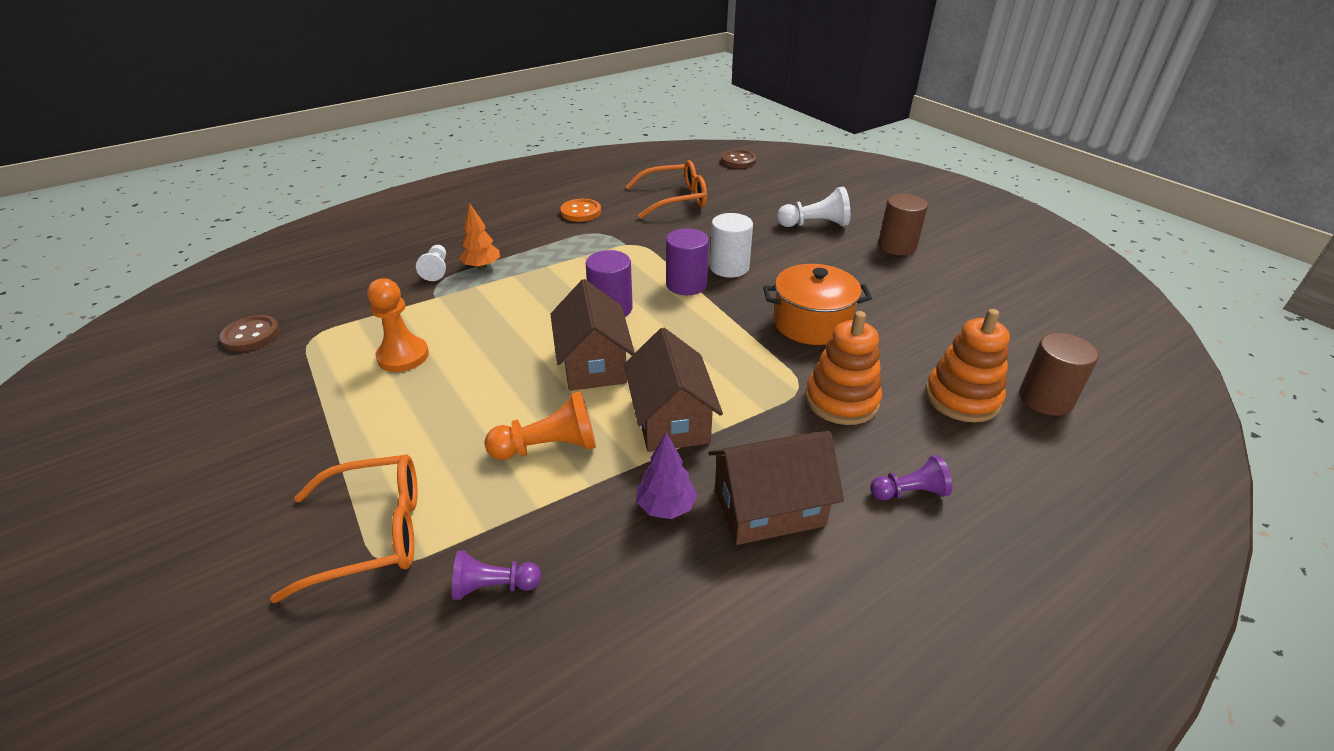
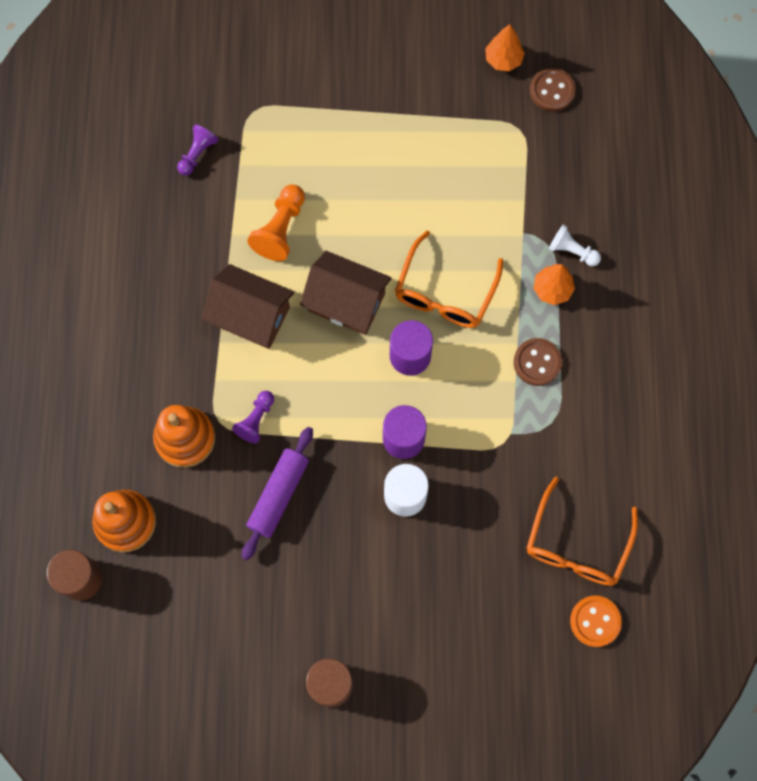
camera: 125 degrees right, 35 degrees up
orange glasses [270,454,418,603] -> orange glasses moved to [395,230,503,328]
orange pawn [367,278,429,372] -> none
orange button [560,199,601,222] -> orange button moved to [570,596,622,647]
purple tree [636,432,697,519] -> none
brown house [708,431,844,545] -> none
brown button [721,150,757,168] -> brown button moved to [514,338,562,386]
orange pot [763,264,872,345] -> purple rolling pin [242,427,313,560]
white pawn [777,187,850,227] -> none
purple pawn [870,455,952,500] -> purple pawn moved to [232,391,274,443]
none -> orange tree [485,24,525,71]

